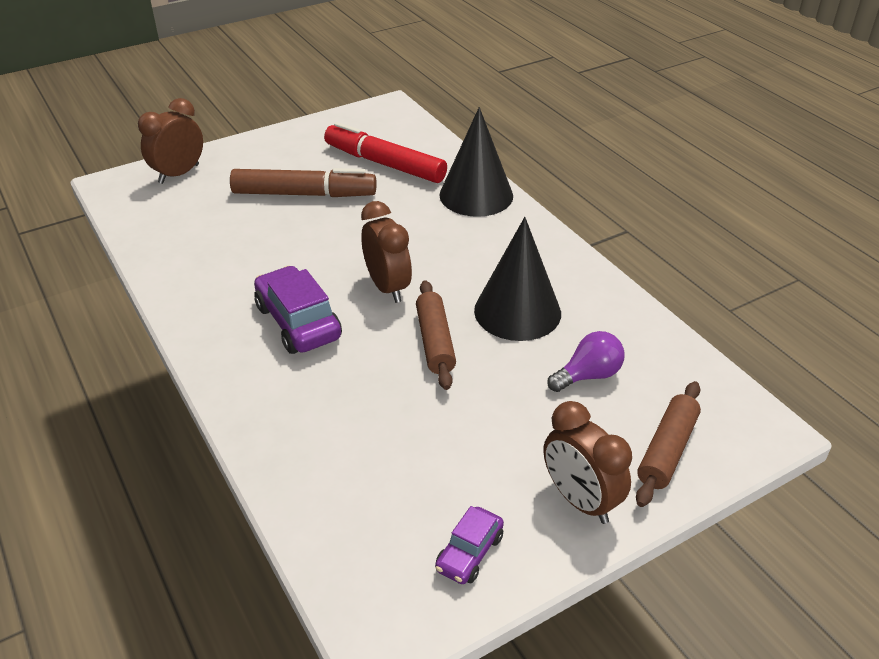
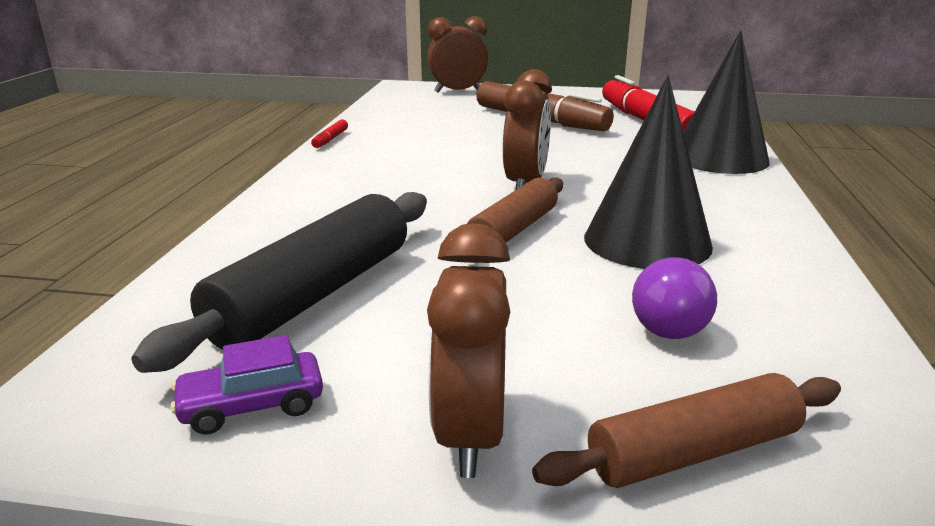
camera: 40 degrees right, 15 degrees down
purple car [254,265,342,354] -> none
purple light bulb [547,331,625,392] -> purple light bulb turned 90 degrees clockwise [632,257,717,339]
none -> black rolling pin [131,192,427,373]
none -> red marker [311,119,348,148]

